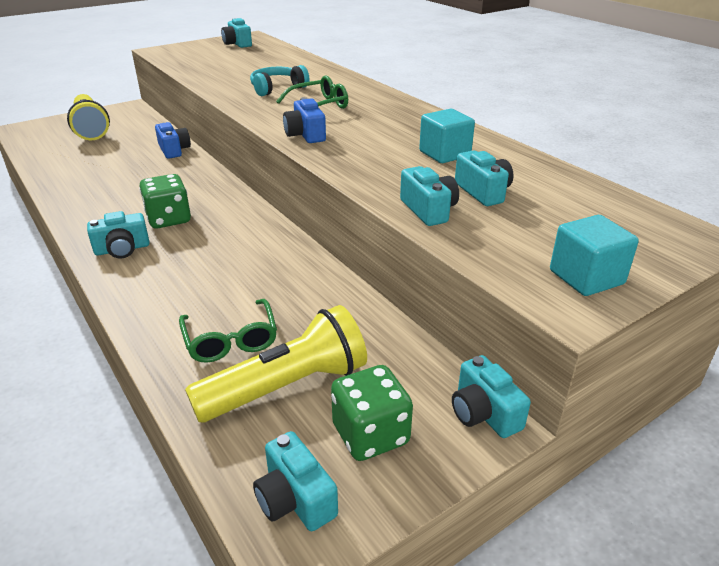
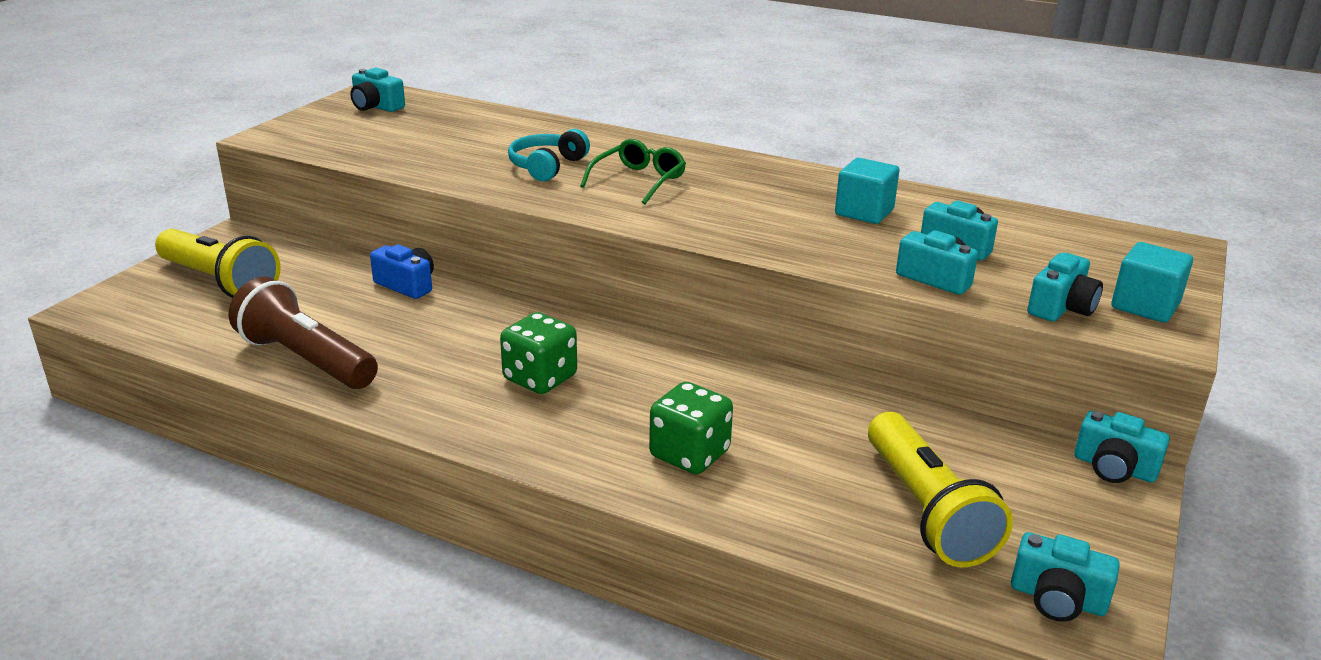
camera: 30 degrees left, 5 degrees down
turquoise camera [87,211,150,259] -> turquoise camera moved to [1027,253,1103,321]
green glasses [179,299,277,363] -> none
yellow flashlight [185,305,367,422] -> yellow flashlight turned 135 degrees clockwise [868,412,1013,567]
blue camera [283,97,326,143] -> none
green dice [331,365,413,461] -> green dice moved to [649,382,733,474]
none -> brown flashlight [229,277,378,389]

